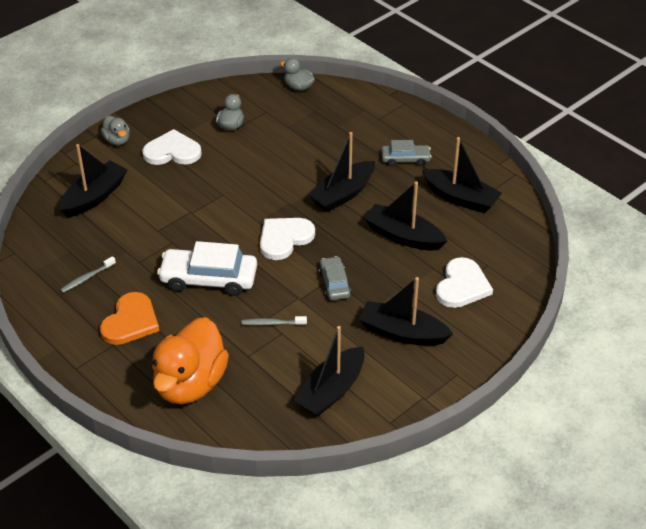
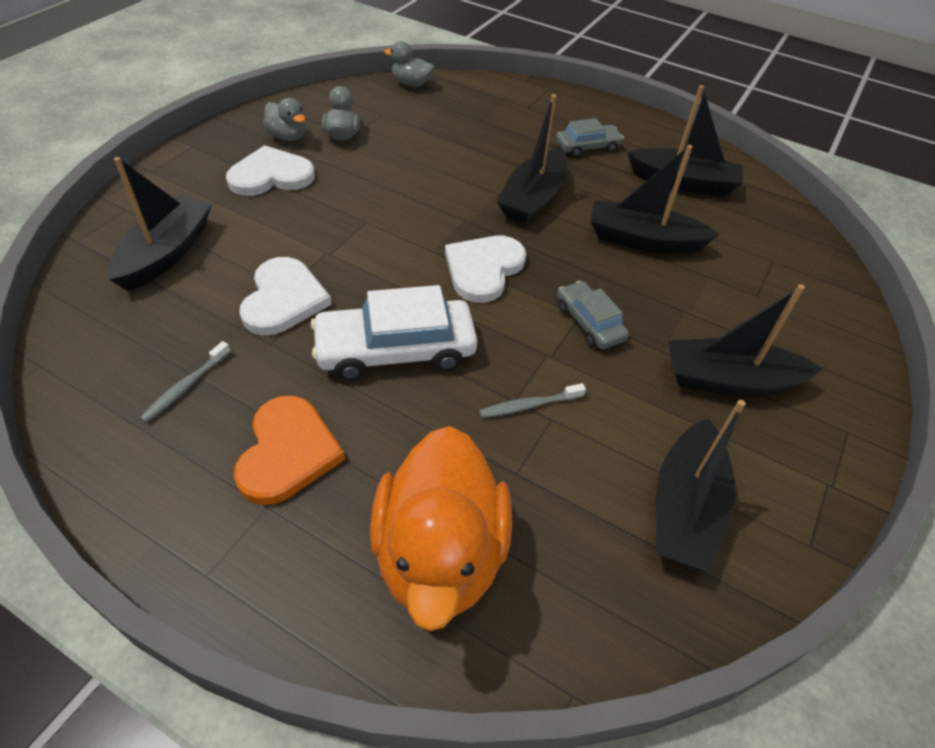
camera: 20 degrees left, 5 degrees up
grey duck [101,116,130,145] -> grey duck moved to [263,98,306,141]
white heart [436,257,493,308] -> white heart moved to [239,257,332,335]

